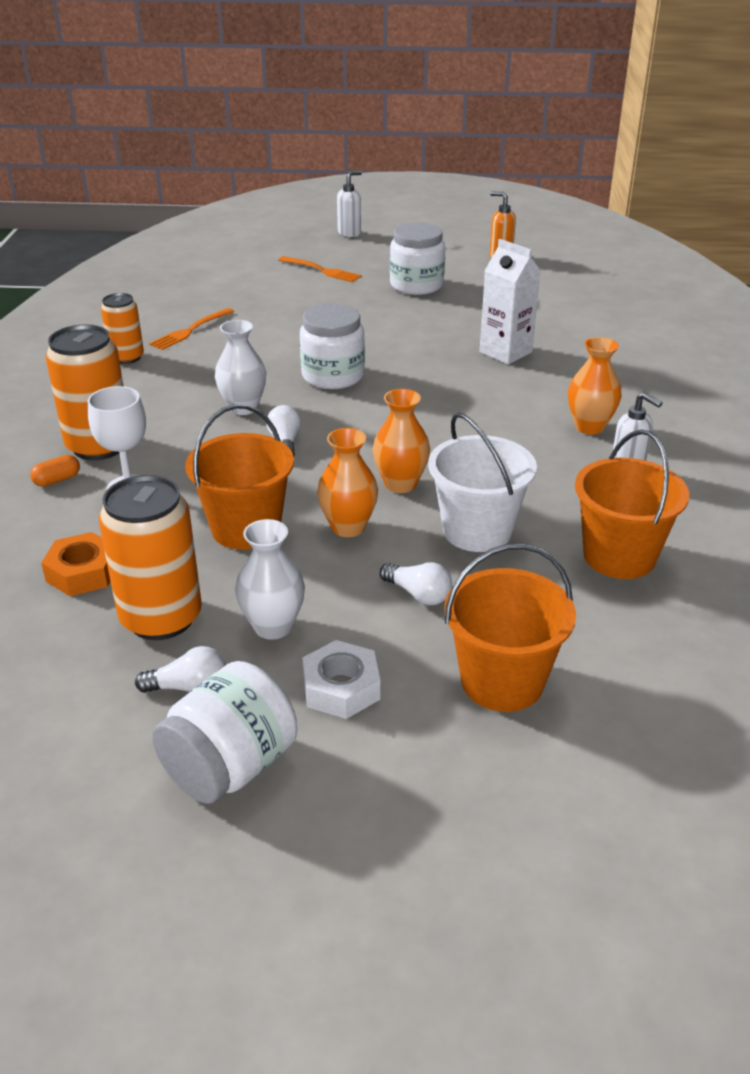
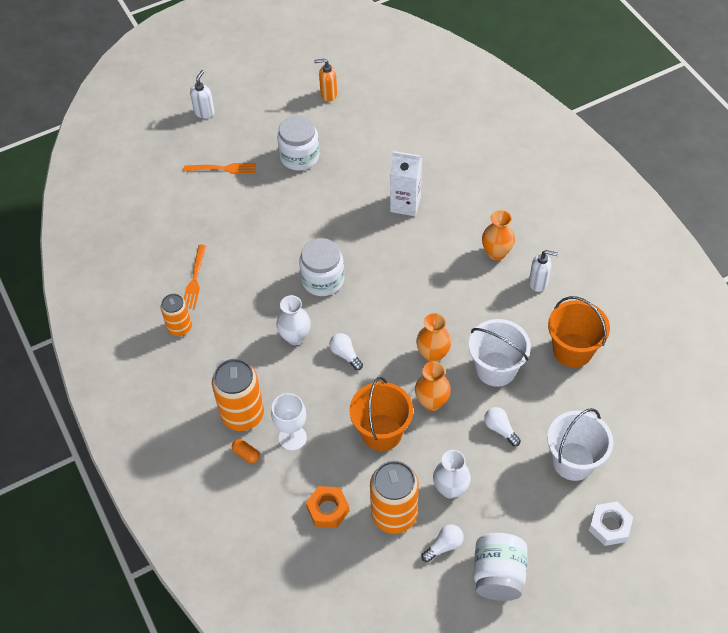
camera: 30 degrees left, 20 degrees up
orange capsule [30,455,80,487] -> orange capsule turned 75 degrees counterclockwise [232,439,260,463]
white nut [302,640,380,719] -> white nut moved to [589,501,633,546]
white light bulb [380,562,452,605] -> white light bulb turned 135 degrees counterclockwise [484,407,521,447]
orange bucket [445,543,576,712] -> white bucket [547,408,613,481]

